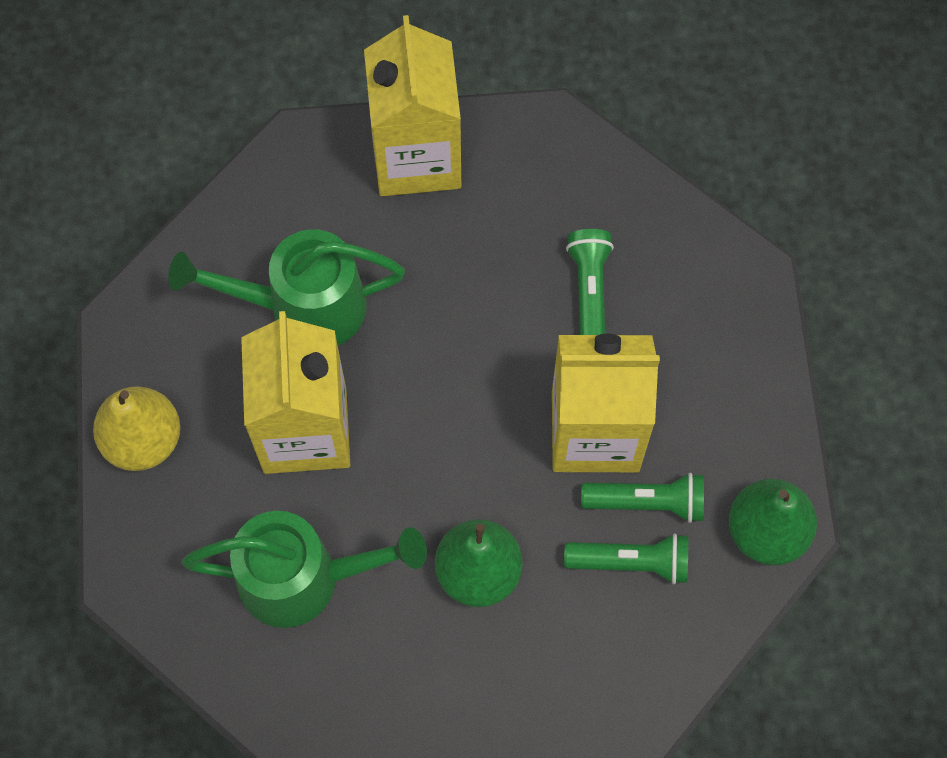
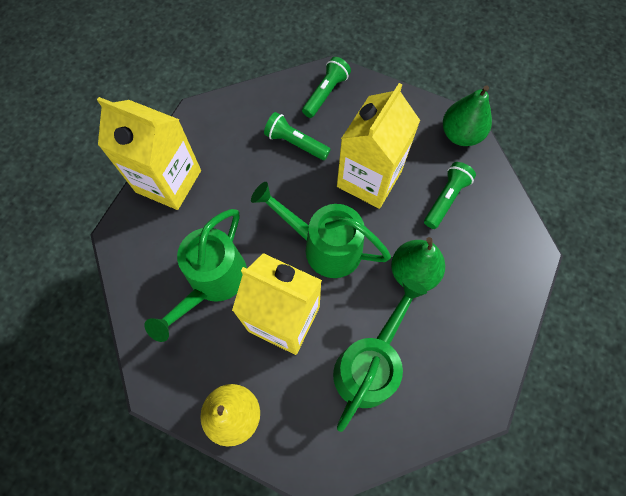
camera: 60 degrees left, 0 degrees up
green flashlight [581,473,704,523] -> green flashlight moved to [302,57,351,118]
none -> green watering can [251,182,391,278]

